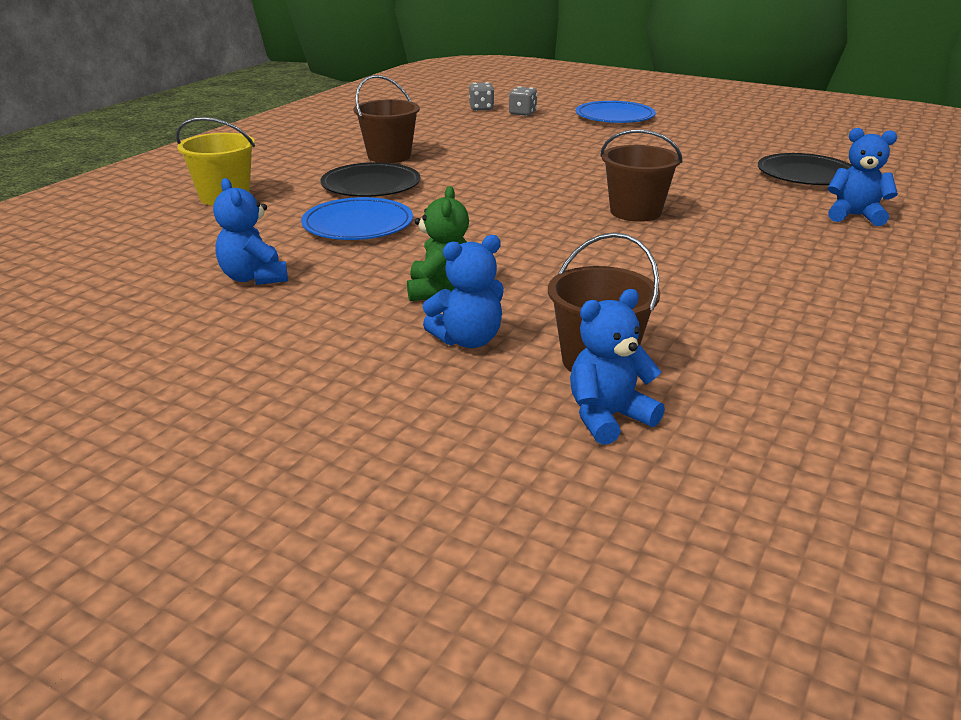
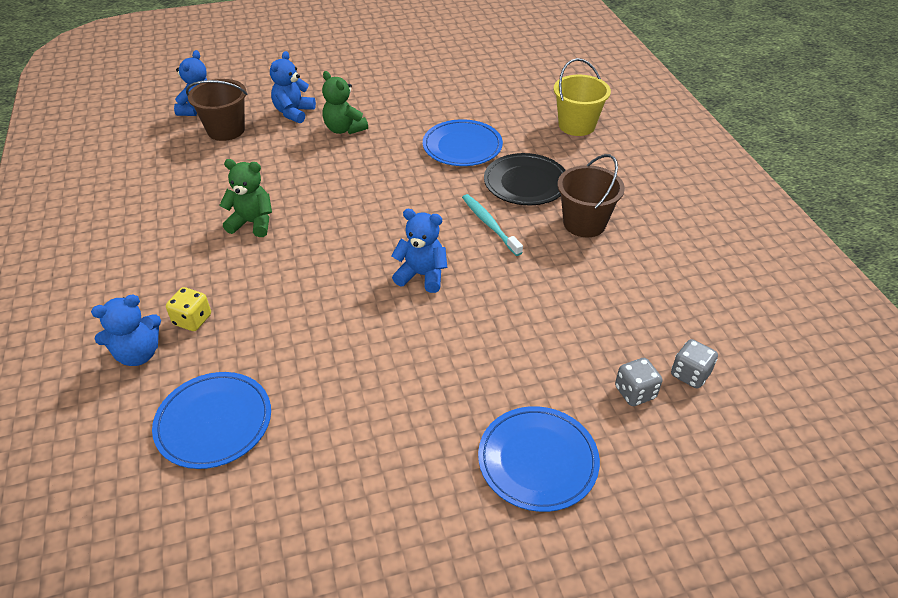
camera: 135 degrees right, 15 degrees up
blue teddy bear [213,178,288,285] -> blue teddy bear moved to [391,209,447,293]
brown bucket [600,129,682,222] -> none
black plate [758,153,852,185] -> blue plate [152,372,271,469]
none -> yellow dice [166,287,211,331]
none -> green teddy bear [219,159,272,237]
none -> turquoise toothbrush [462,194,523,256]

